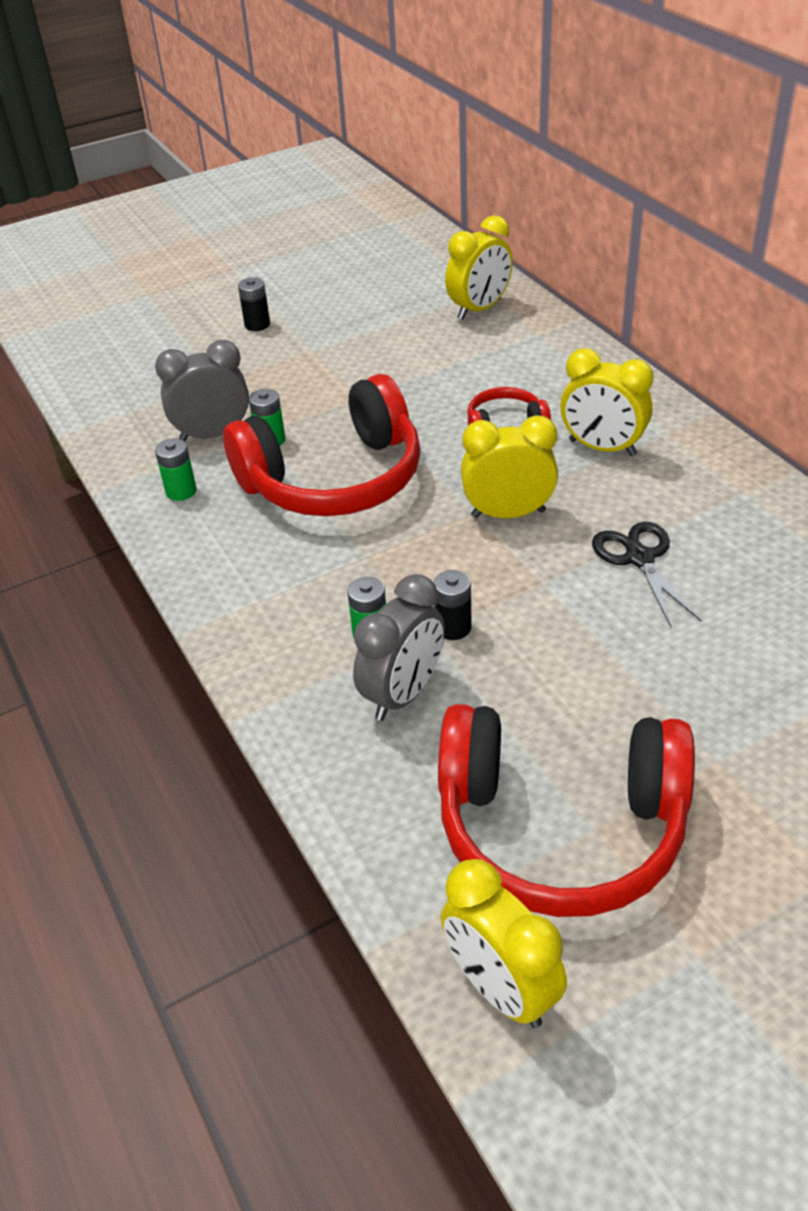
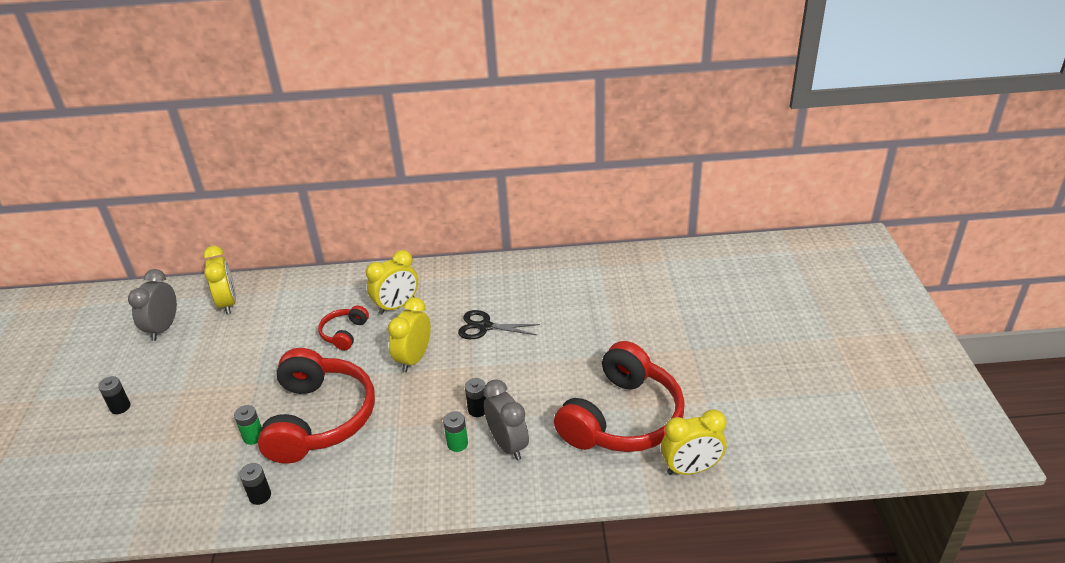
camera: 65 degrees left, 5 degrees down
grey clock [155,340,249,442] -> grey clock moved to [128,269,177,341]
green battery [155,439,197,501] -> black battery [239,463,271,505]

